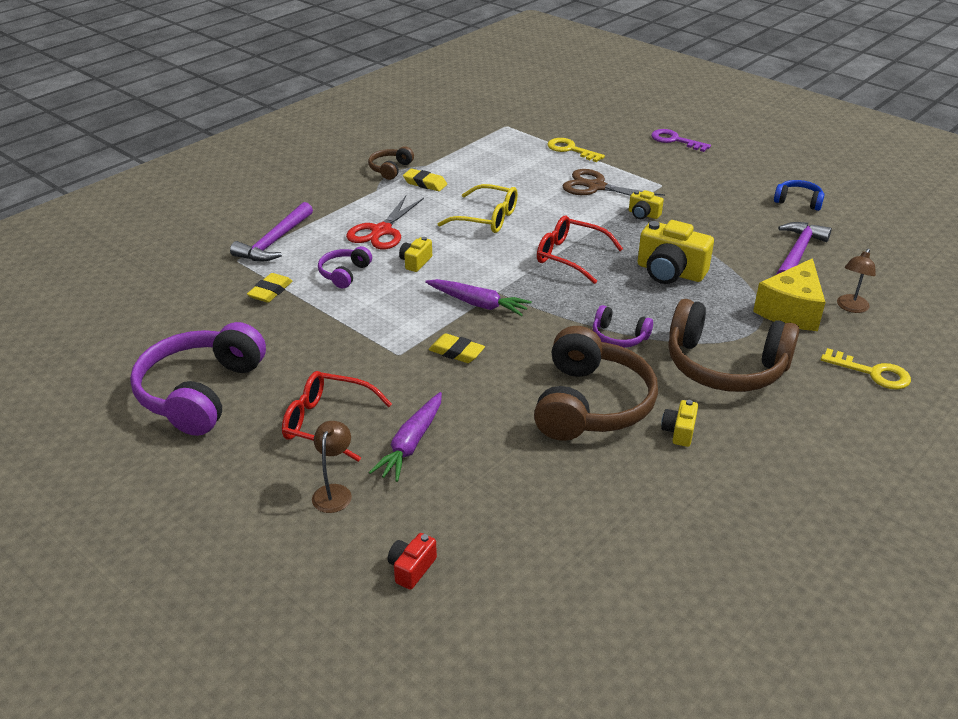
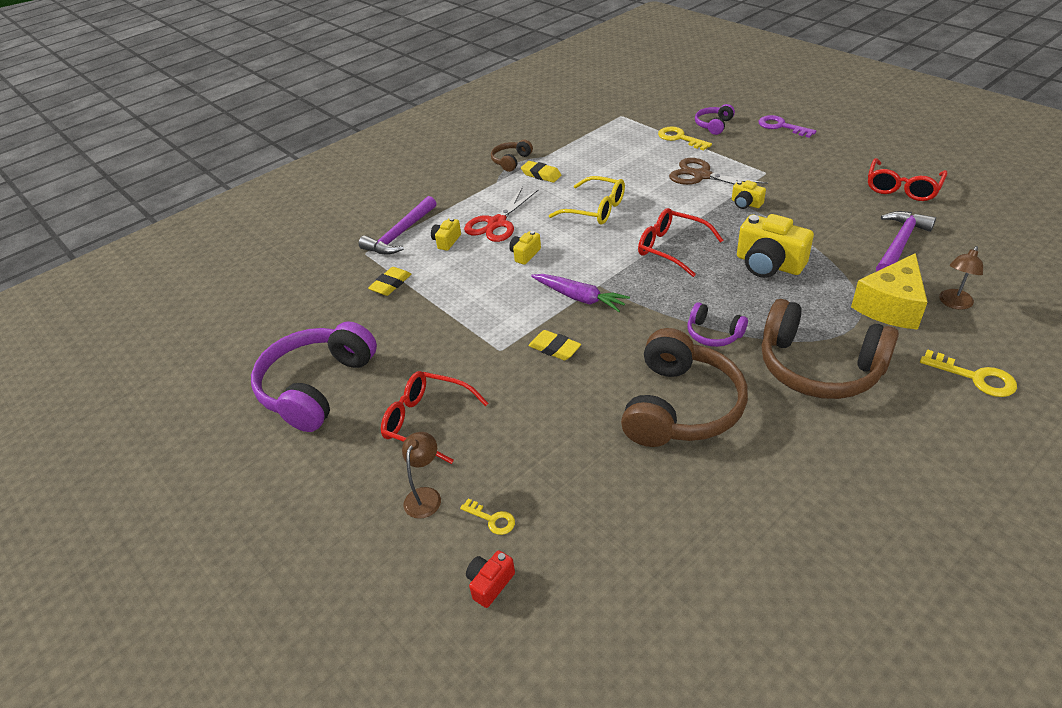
camera: 10 degrees right, 5 degrees up
purple headphones [318,246,372,288] -> purple headphones moved to [695,104,735,135]
purple carrot [369,392,442,482] -> none
yellow camera [661,400,698,447] -> yellow camera moved to [431,218,461,251]
blue headphones [774,180,825,211] -> red glasses [868,158,948,201]
none -> yellow key [460,499,515,535]

